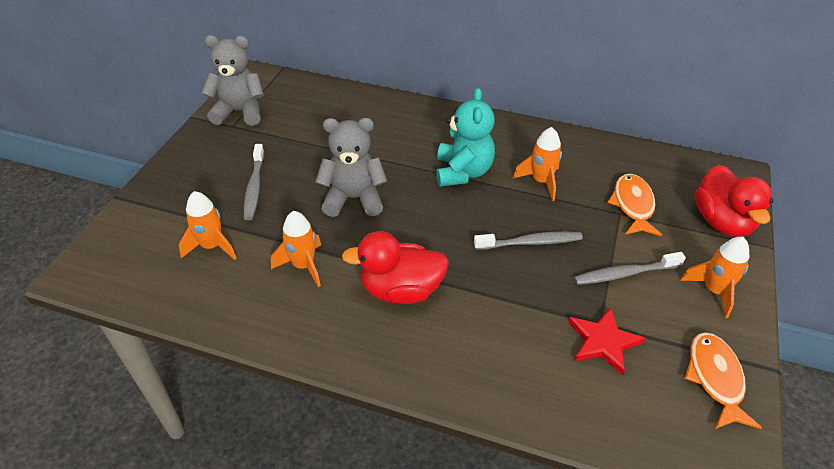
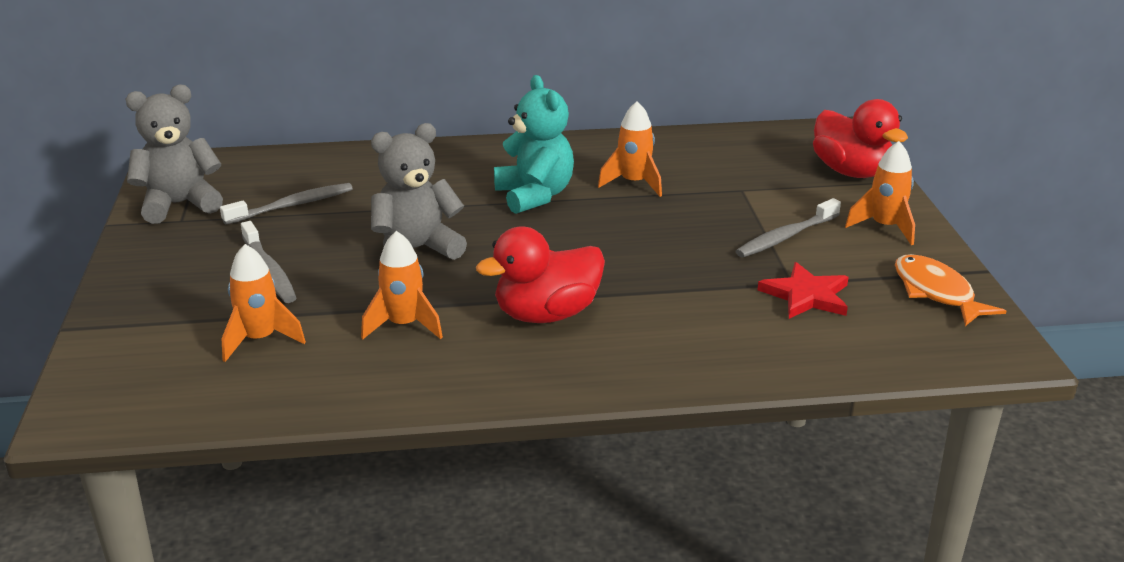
camera: 25 degrees left, 15 degrees down
grey toothbrush [474,231,583,250] -> grey toothbrush moved to [220,183,353,225]
orange fish [608,174,662,236] -> none

